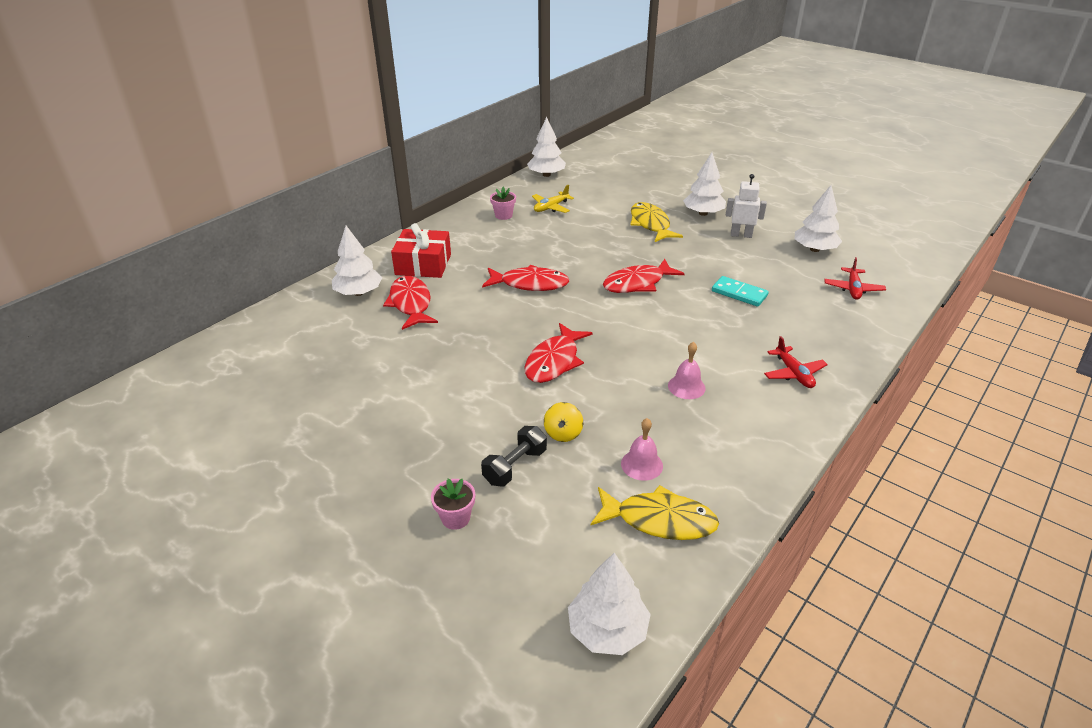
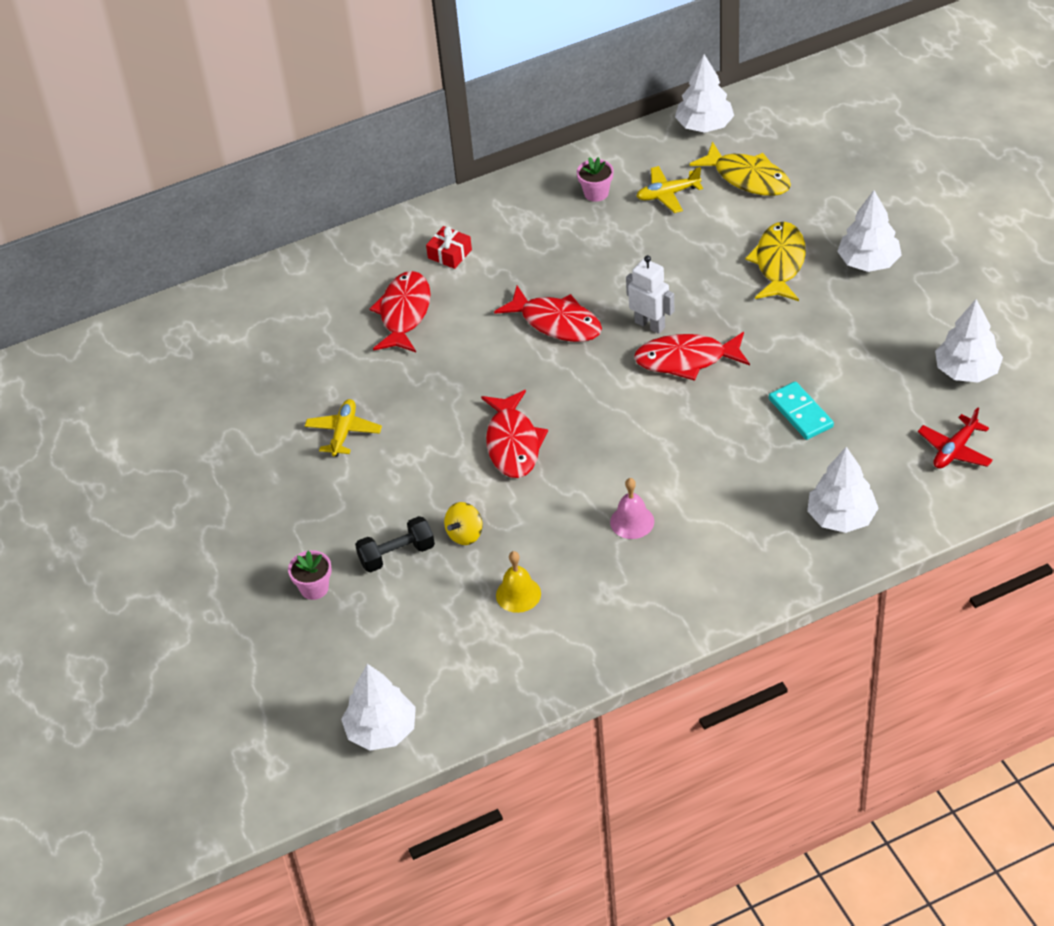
camera: 30 degrees right, 10 degrees up
white tree [332,226,382,296] -> white tree moved to [807,447,879,533]
red gift [391,223,451,278] -> red gift [426,226,472,269], size x0.53
red fish [525,323,592,383] -> red fish turned 60 degrees counterclockwise [481,390,548,478]
yellow fish [591,485,719,540] -> yellow fish moved to [689,141,791,196]
pink bell [621,418,663,481] -> yellow bell [496,551,541,613]
white robot [726,174,767,238] -> white robot moved to [626,255,675,334]
red plane [764,336,828,388] -> none
none -> yellow plane [305,399,382,457]

